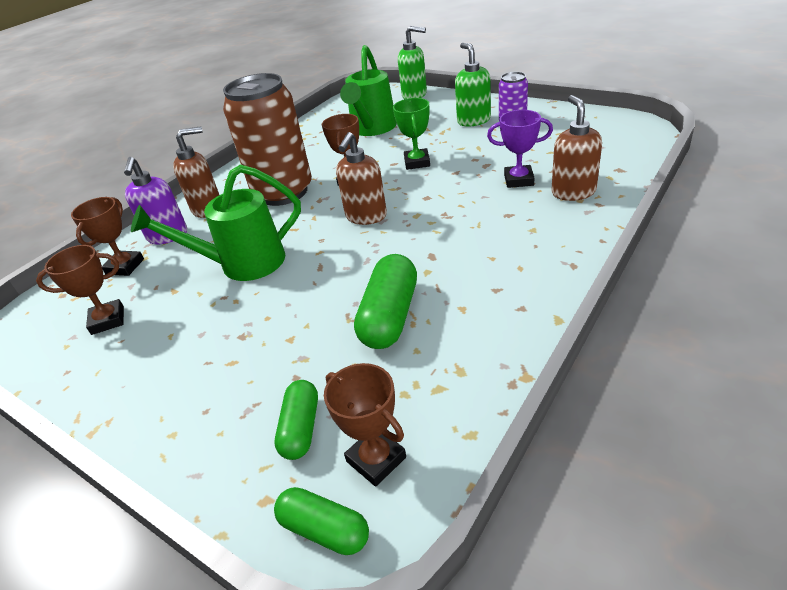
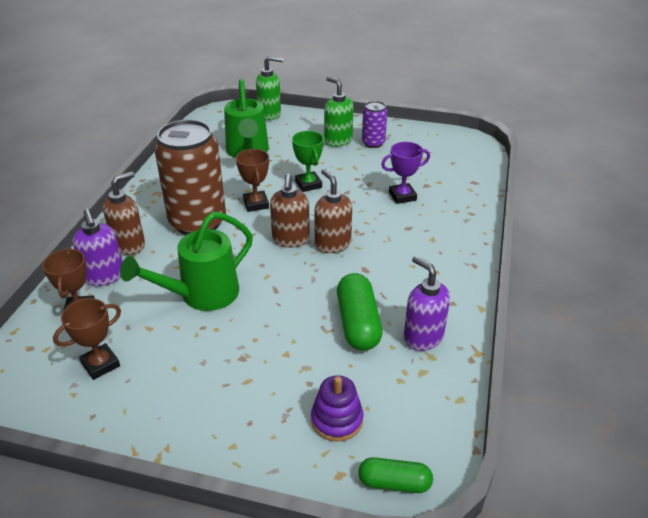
camera: 25 degrees left, 0 degrees up
green capsule [275,380,318,460] -> purple stacking toy [311,375,363,442]
brown trophy [324,363,406,487] -> none
brown soap dispenser [551,95,602,201] -> brown soap dispenser moved to [314,169,352,253]
none -> purple soap dispenser [404,256,450,351]

